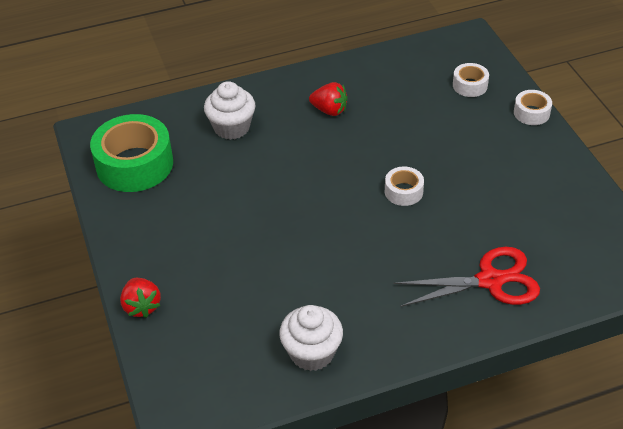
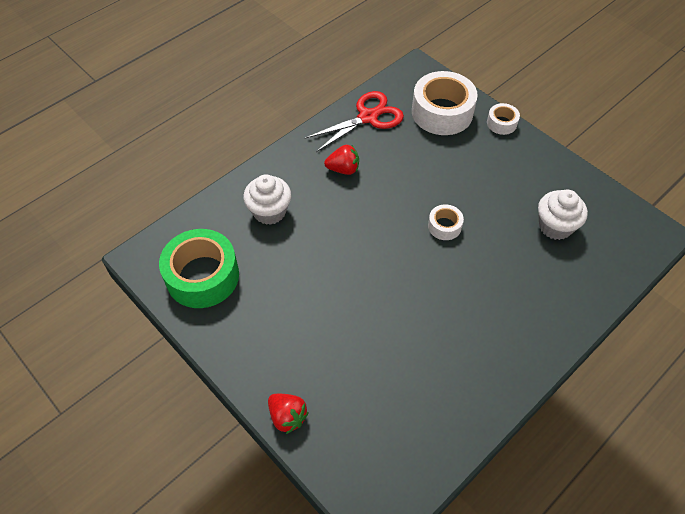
camera: 25 degrees left, 10 degrees up
white cupcake [279,305,343,371] -> white cupcake moved to [538,189,588,240]
red scissors [393,247,540,307] -> red scissors moved to [305,91,404,152]
white tape [453,63,489,97] -> white tape [412,71,478,135], size x2.06

